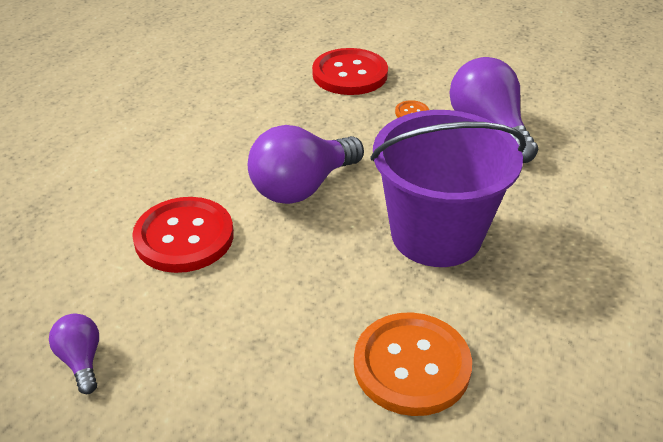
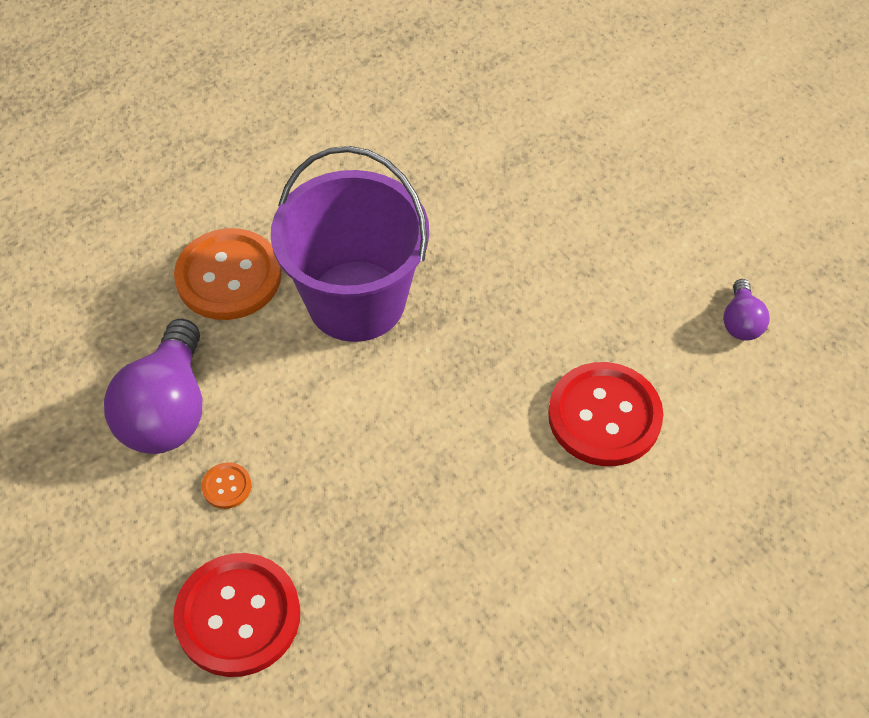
camera: 150 degrees left, 15 degrees up
purple light bulb [248,125,364,204] -> none
orange button [354,312,472,416] -> orange button moved to [174,228,281,320]

